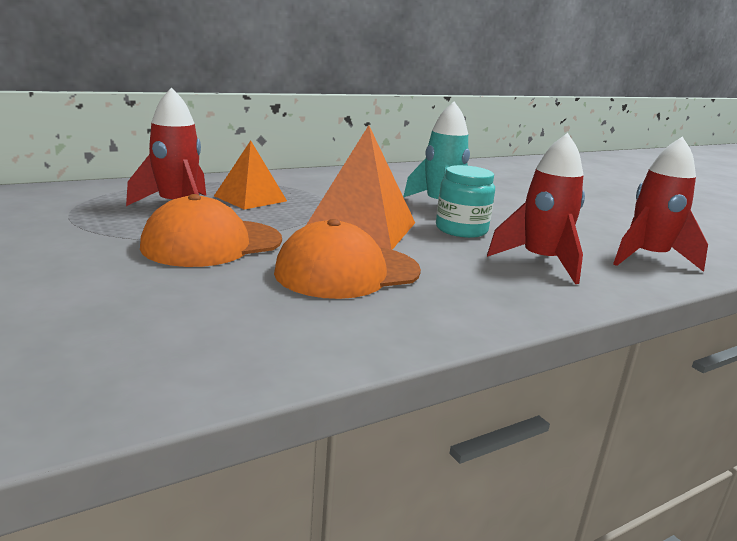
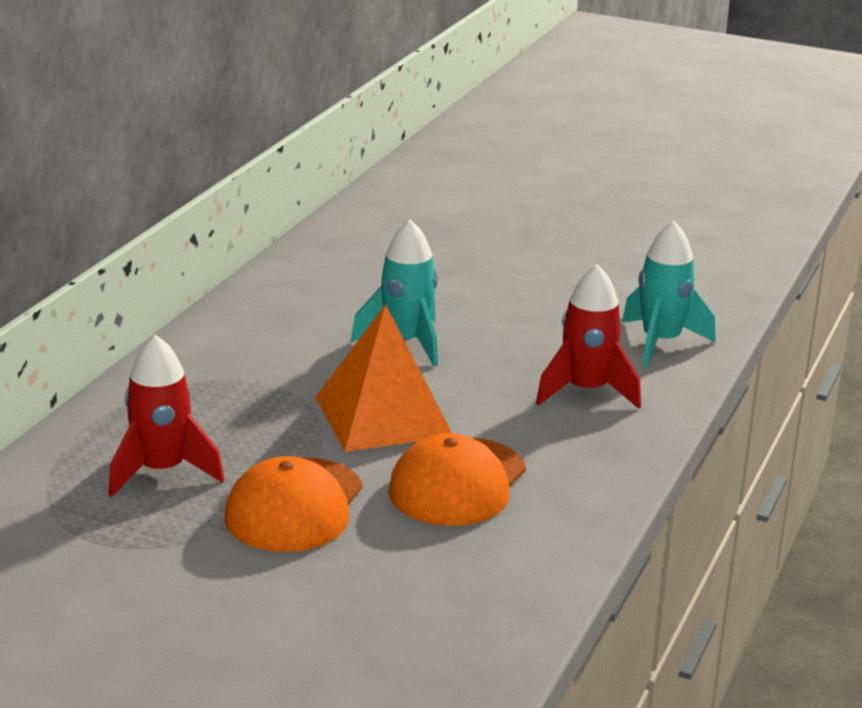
camera: 35 degrees left, 5 degrees up
orange pyramid [214,140,287,210] -> none
turquoise jar [436,165,495,238] -> none
red rocket [613,137,708,272] -> turquoise rocket [622,221,716,367]

